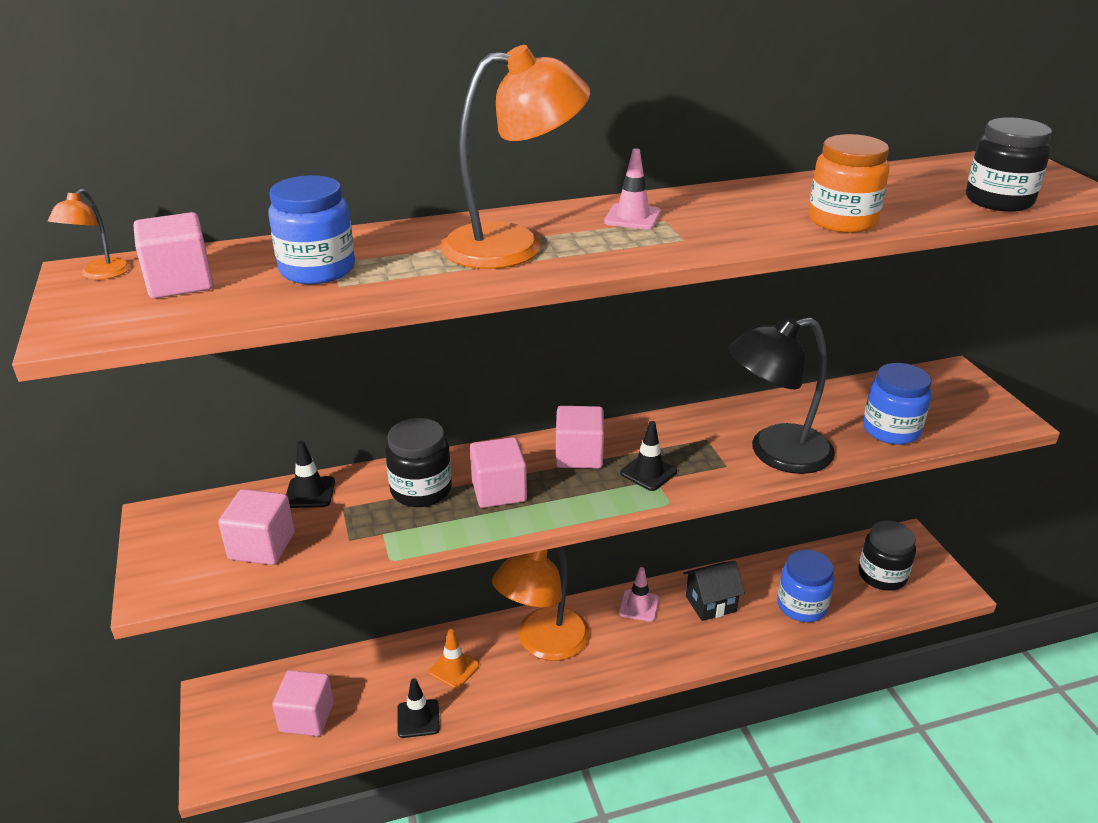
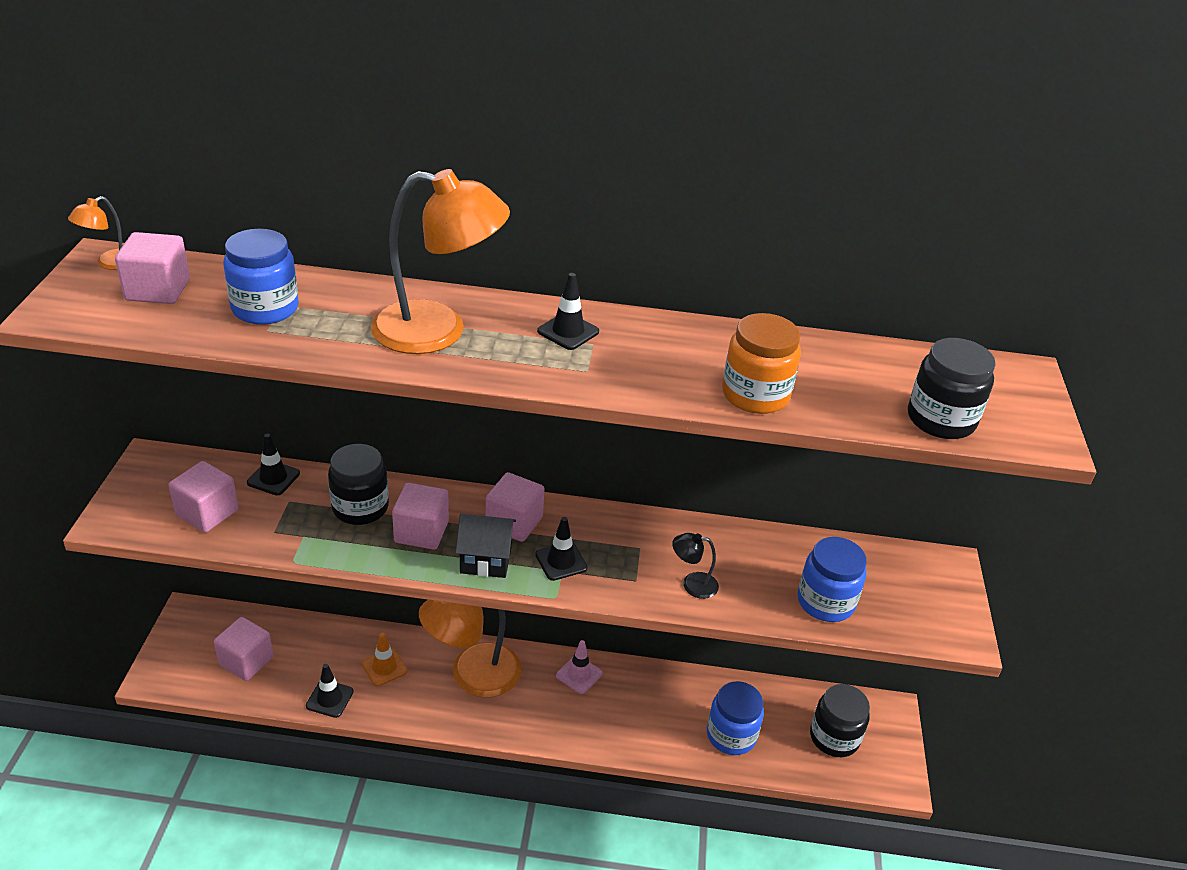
camera: 20 degrees right, 5 degrees up
pink traffic cone [604,148,661,230] -> black traffic cone [537,273,599,350]
black house [683,561,745,621] -> black house moved to [455,514,516,578]
black lamp [729,316,835,474] -> black lamp [672,533,719,599], size x0.44

